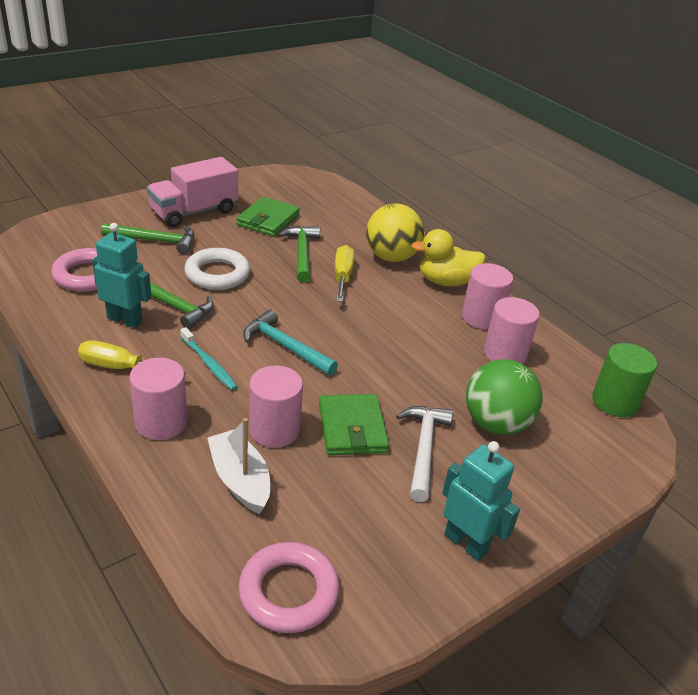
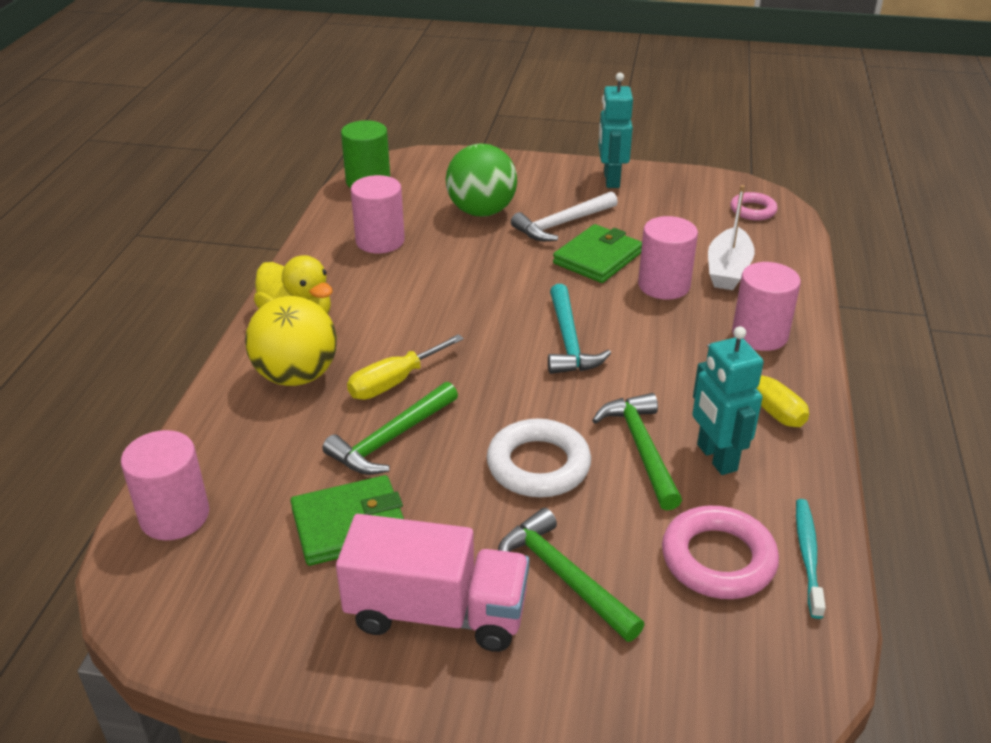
camera: 130 degrees left, 0 degrees up
turquoise toothbrush [180,327,238,391] -> turquoise toothbrush moved to [796,499,826,619]
pink ring [238,542,340,633] -> pink ring [731,192,777,220], size x0.62
pink cylinder [462,263,513,330] -> pink cylinder moved to [121,430,209,540]

